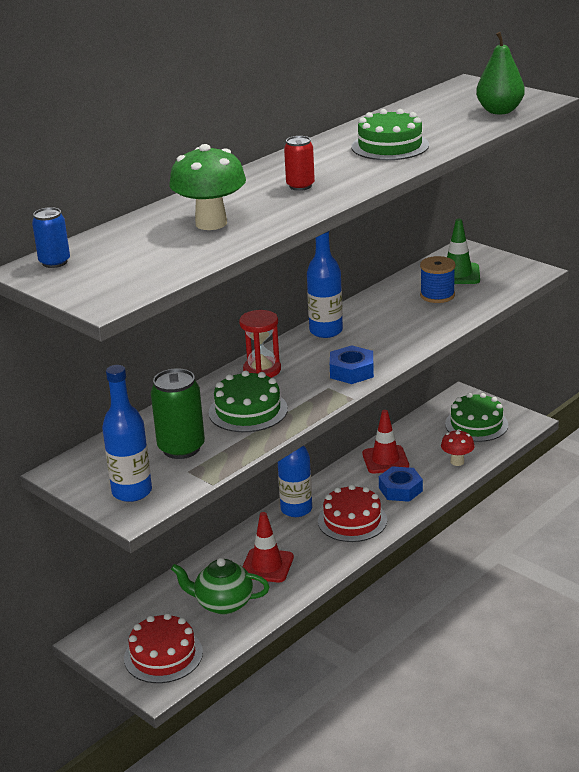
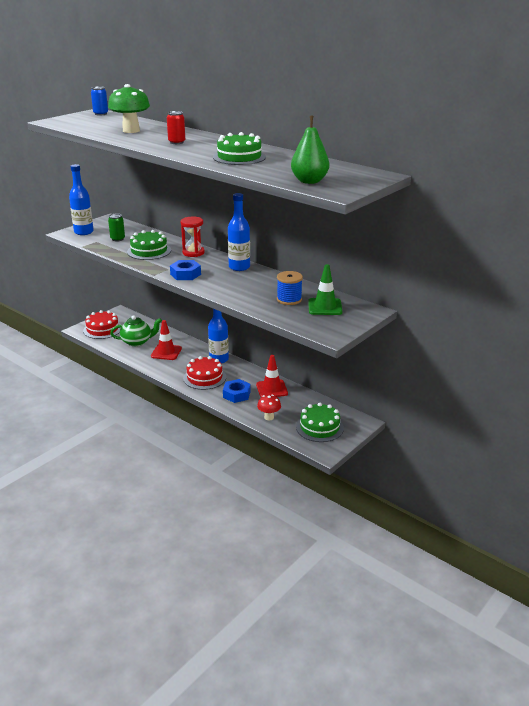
camera: 85 degrees right, 0 degrees up
green can [151,368,205,459] -> green can [108,214,125,242], size x0.60
green teapot [171,558,270,614] -> green teapot turned 75 degrees clockwise [110,315,162,346]

